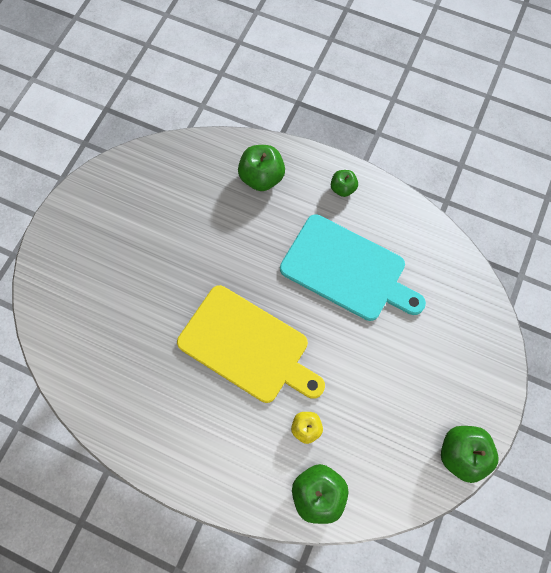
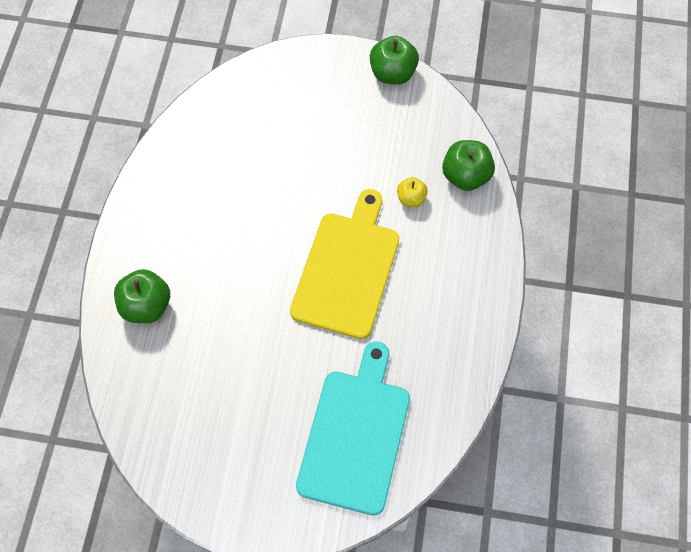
camera: 105 degrees left, 5 degrees down
turquoise cutting board [280,214,426,321] -> turquoise cutting board moved to [296,342,410,516]
green apple [331,170,358,197] -> none

